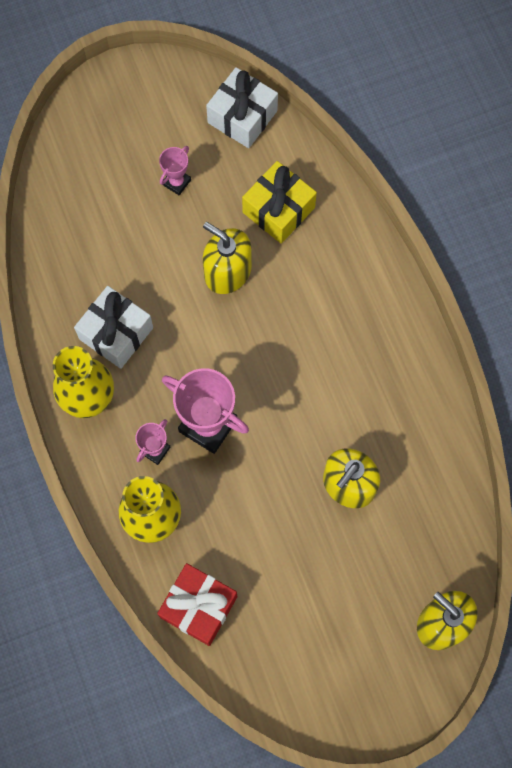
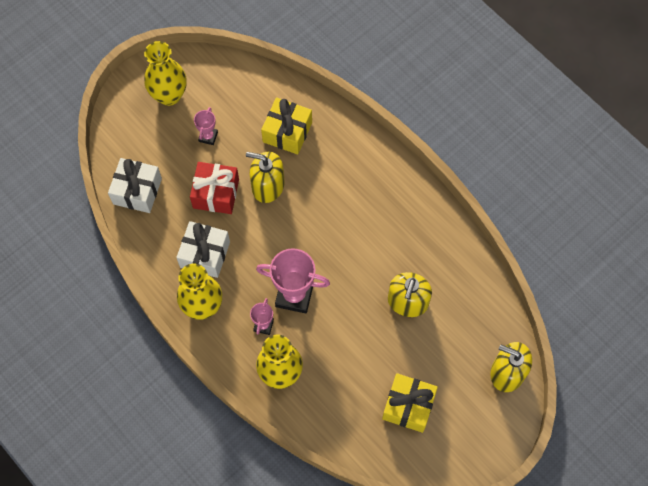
camera: 20 degrees left, 5 degrees down
red gift [157,563,237,646] -> red gift moved to [190,162,239,214]
white gift [206,67,278,148] -> white gift moved to [108,158,162,213]
none -> yellow vase [144,41,186,106]
none -> yellow gift [382,373,438,433]

